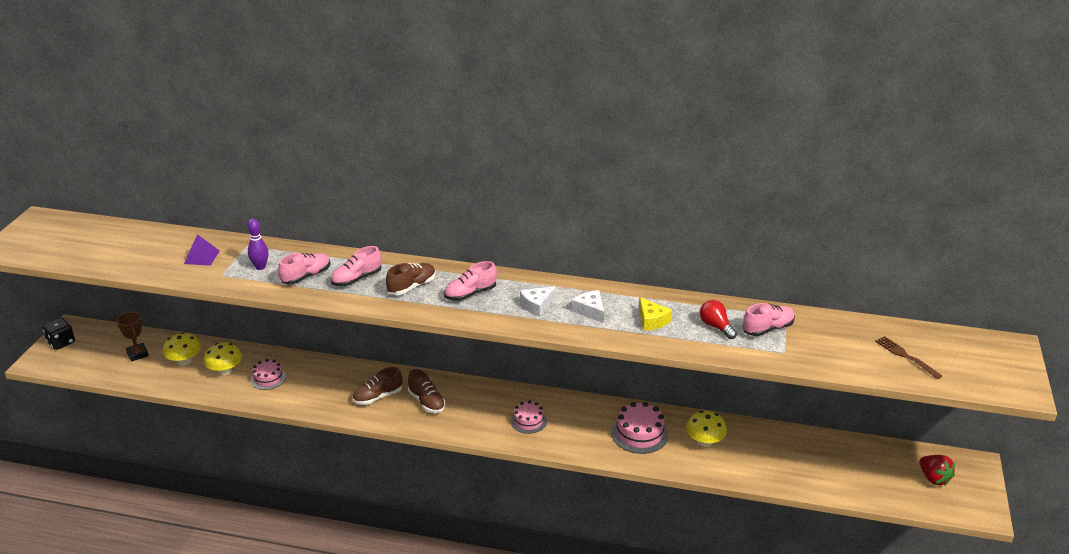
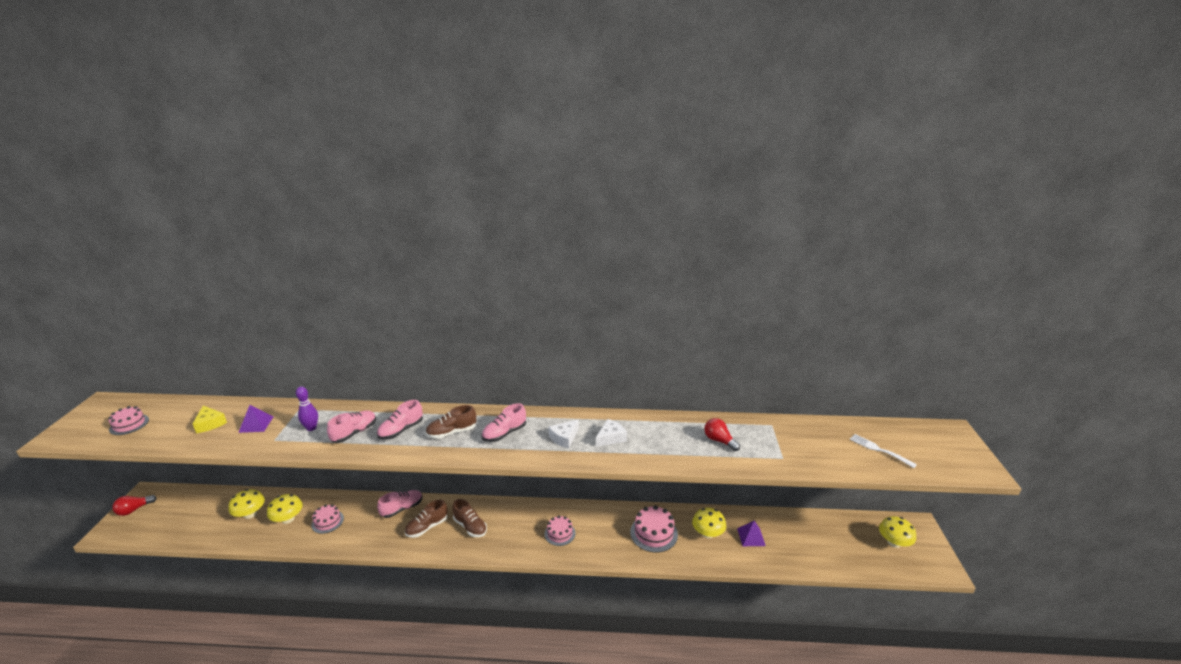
camera: 10 degrees left, 5 degrees down
black dice [42,318,75,350] -> red light bulb [112,495,157,516]
brown trophy [117,312,149,362] -> none
brown shoe [386,263,436,295] -> brown shoe turned 150 degrees counterclockwise [425,405,476,439]
white cheese [572,290,604,323] -> white cheese turned 90 degrees clockwise [596,419,627,447]
yellow cheese [639,297,672,331] -> yellow cheese moved to [193,406,227,433]
pink shoe [743,303,795,336] -> pink shoe moved to [377,490,422,518]
brown fork [875,336,942,379] -> white fork [850,434,917,468]
red strawberry [919,455,955,486] -> yellow mushroom [879,516,916,548]
none -> pink cake [108,406,149,435]
none -> purple pyramid [737,521,766,546]

